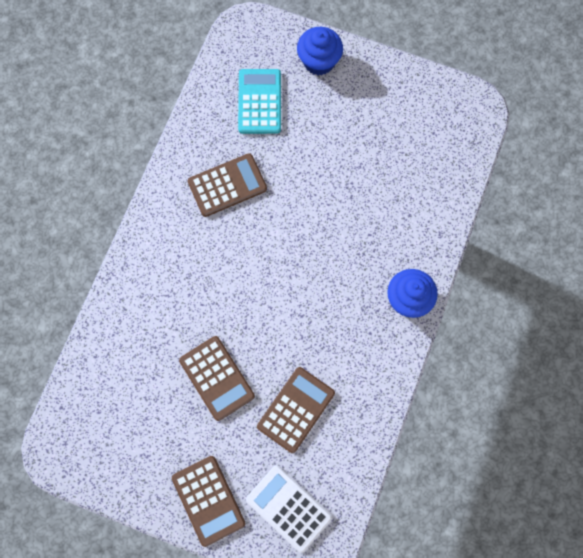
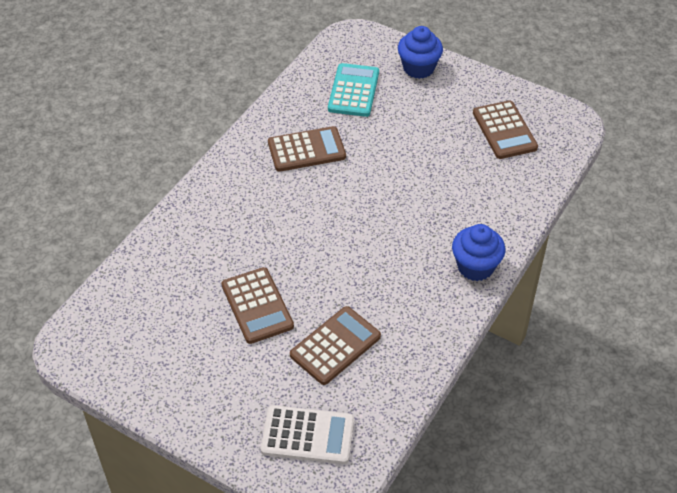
camera: 10 degrees right, 25 degrees down
brown calculator [172,456,245,547] -> brown calculator moved to [473,100,538,159]
white calculator [246,465,332,553] -> white calculator turned 135 degrees clockwise [260,405,354,464]

